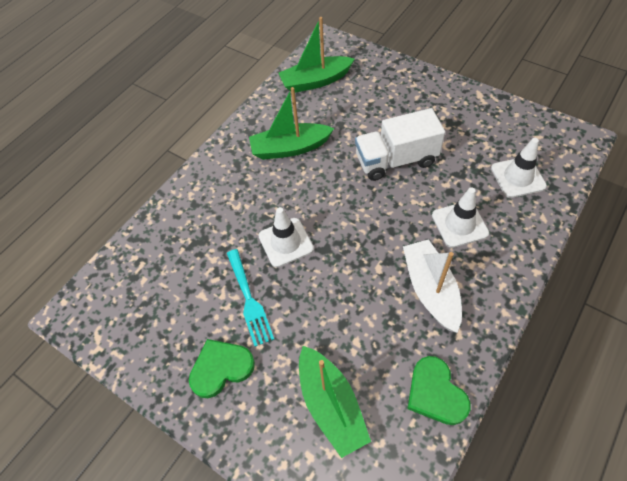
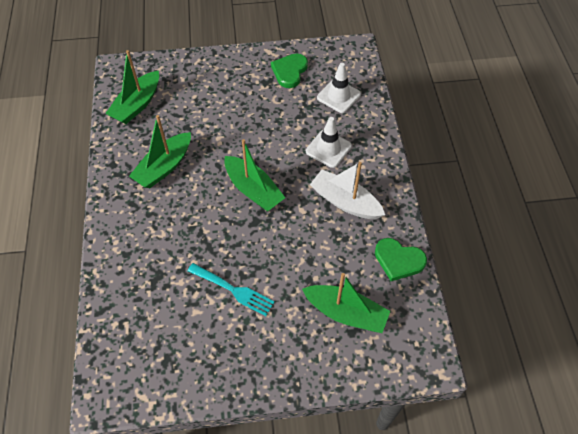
camera: 45 degrees left, 0 degrees up
green heart [189,339,255,398] -> green heart moved to [271,53,308,88]
white traffic cone [258,207,314,267] -> none
white truck [355,108,445,181] -> none
none -> green boat [224,139,285,211]

